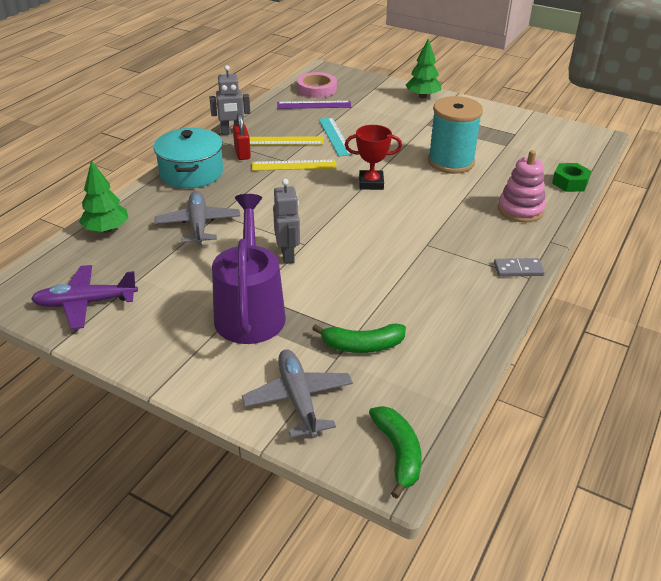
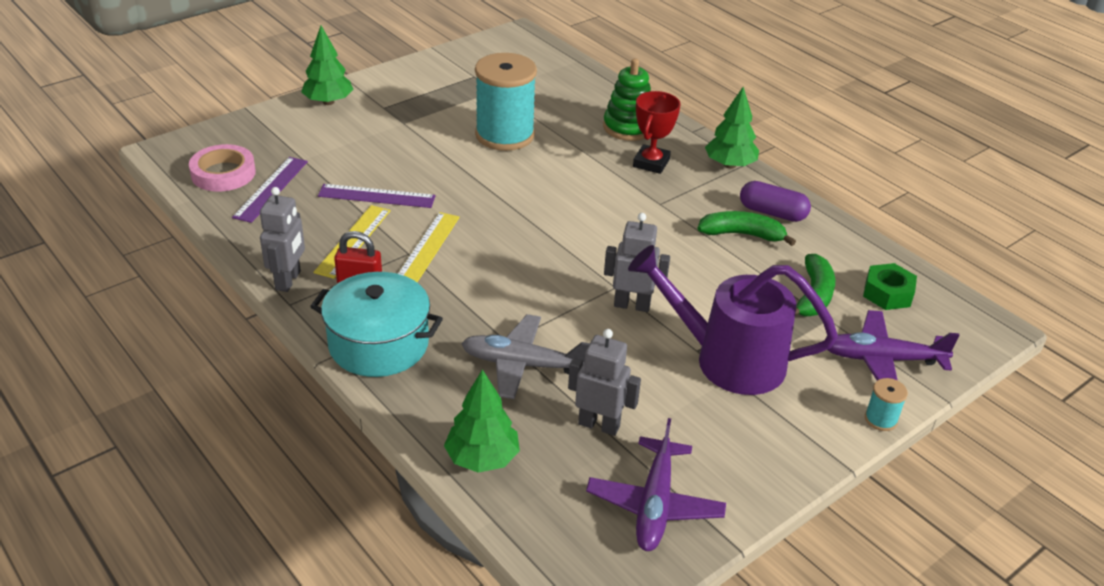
camera: 70 degrees left, 0 degrees up
grey plane [242,349,353,438] -> purple plane [828,310,960,381]
turquoise ruler [319,117,353,156] -> purple ruler [318,184,435,208]
red trophy [345,125,402,190] -> red trophy moved to [633,91,681,174]
green banana [369,406,421,499] -> green banana moved to [698,211,796,246]
grey domino [494,258,545,277] -> green tree [705,87,759,169]
pink stacking toy [498,150,546,222] -> green stacking toy [603,58,651,141]
green nut [552,163,591,192] -> green nut moved to [863,263,917,310]
none -> grey robot [568,329,641,436]
none -> purple capsule [740,181,811,222]
none -> turquoise spool [865,378,908,431]

